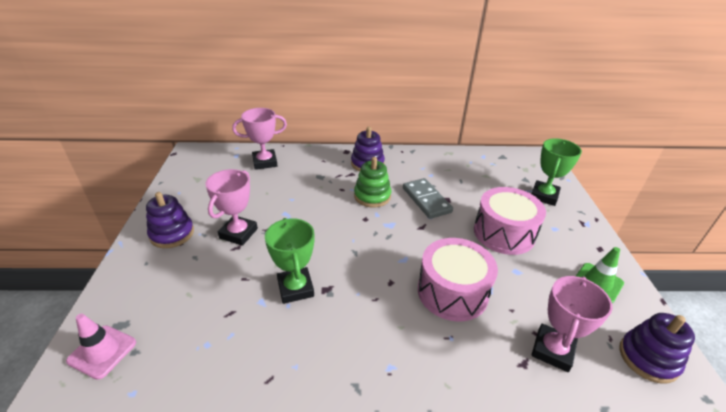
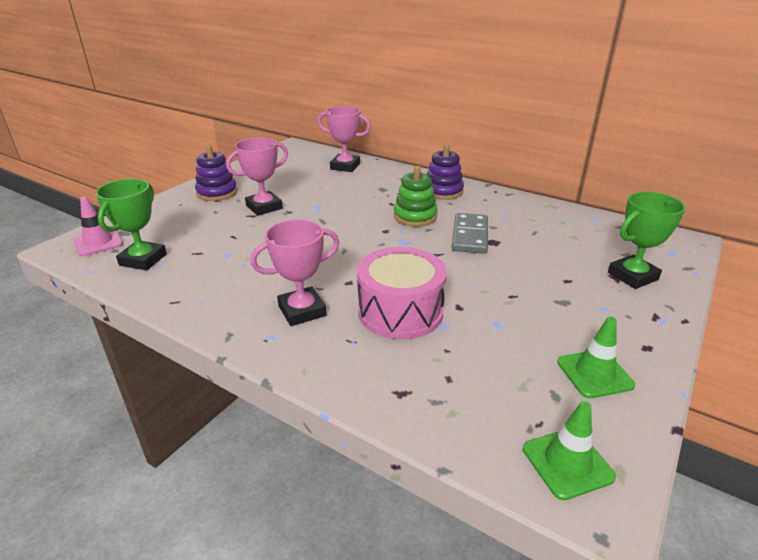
camera: 35 degrees right, 5 degrees down
green trophy [265,218,314,304] -> green trophy moved to [95,179,167,270]
pink drum [474,187,546,255] -> none
pink trophy [532,276,612,372] -> pink trophy moved to [250,219,339,326]
purple stacking toy [619,313,695,383] -> green traffic cone [523,401,616,500]

